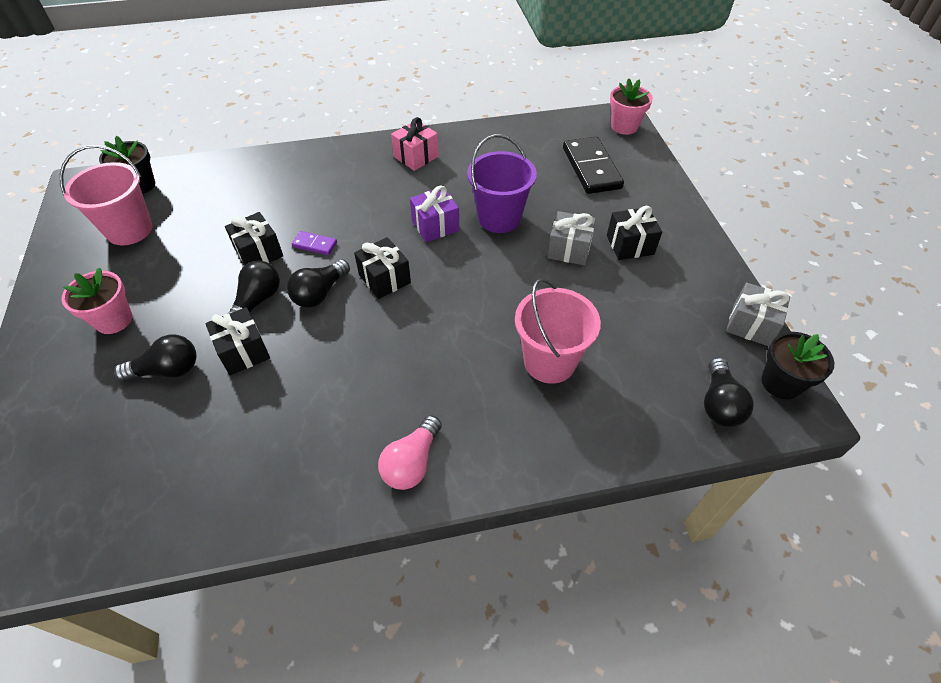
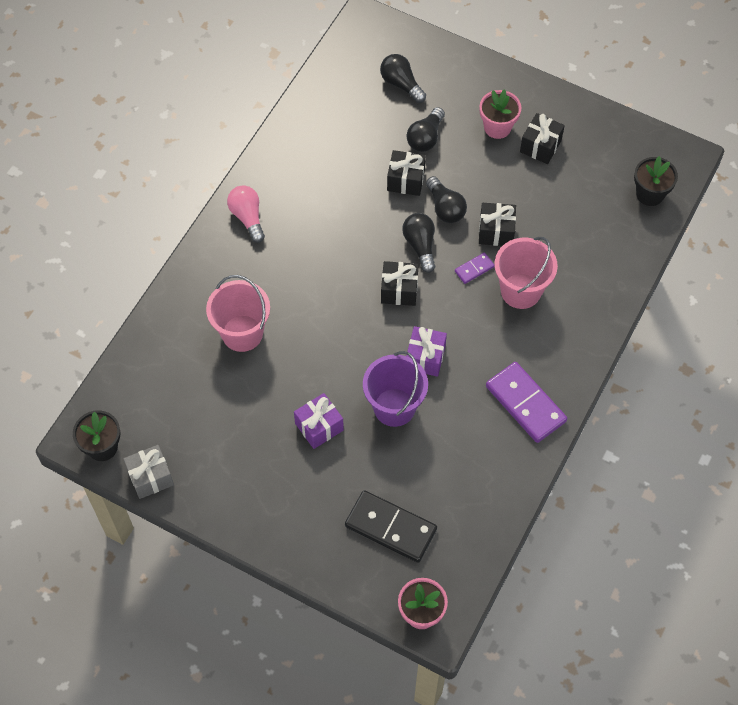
camera: 130 degrees right, 10 degrees up
pink bucket [59,145,152,246] -> pink bucket moved to [494,237,558,309]
pink gift [391,117,439,171] -> purple domino [486,362,567,443]
grey gift [547,211,596,266] -> purple gift [294,393,344,449]
black gift [607,206,662,260] -> black gift moved to [520,113,565,164]
black light bulb [704,358,754,427] -> black light bulb moved to [380,54,426,103]

